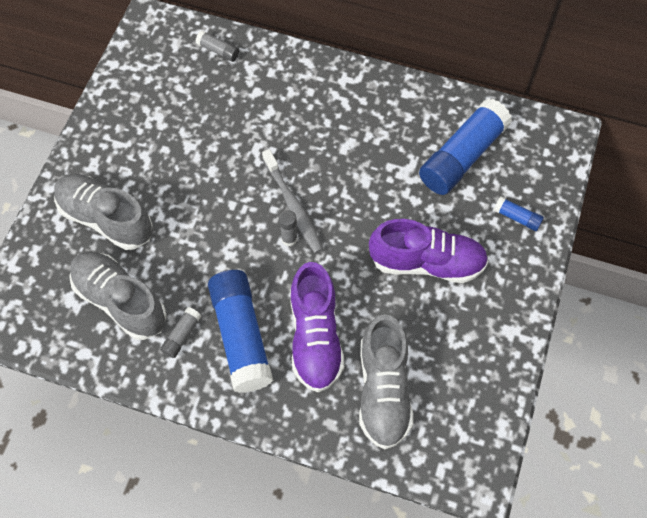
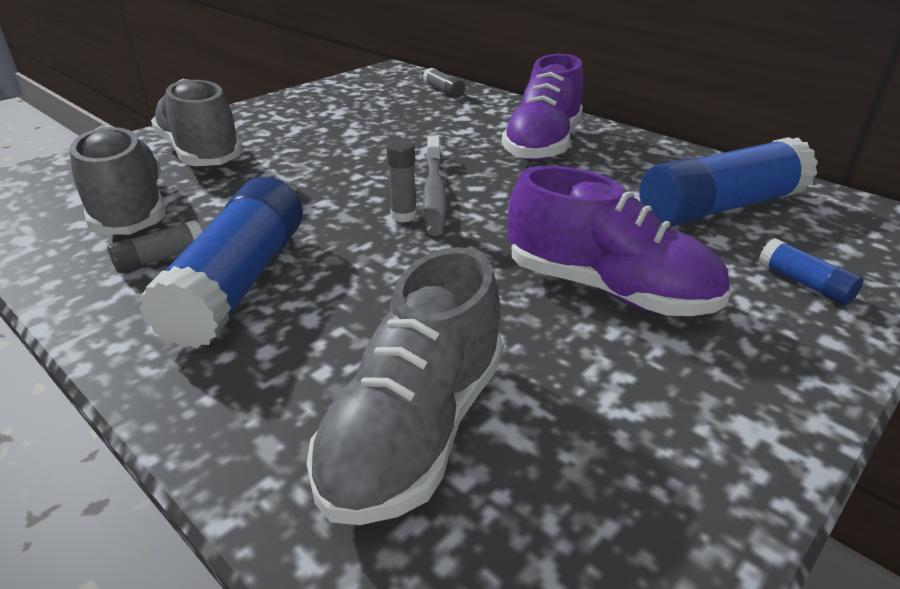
camera: 25 degrees right, 30 degrees down
purple shoe [290,262,344,393] -> purple shoe moved to [502,54,584,161]

